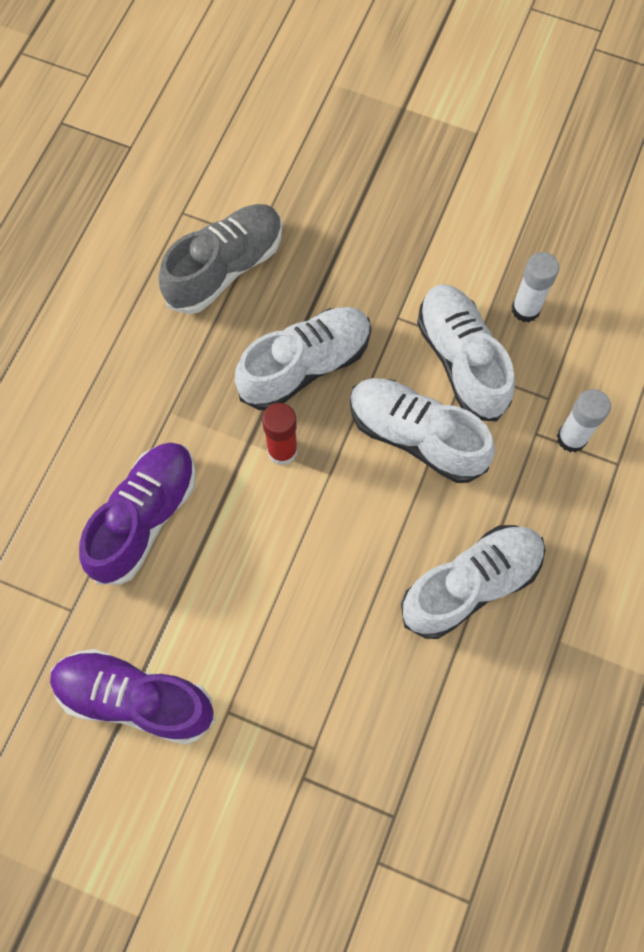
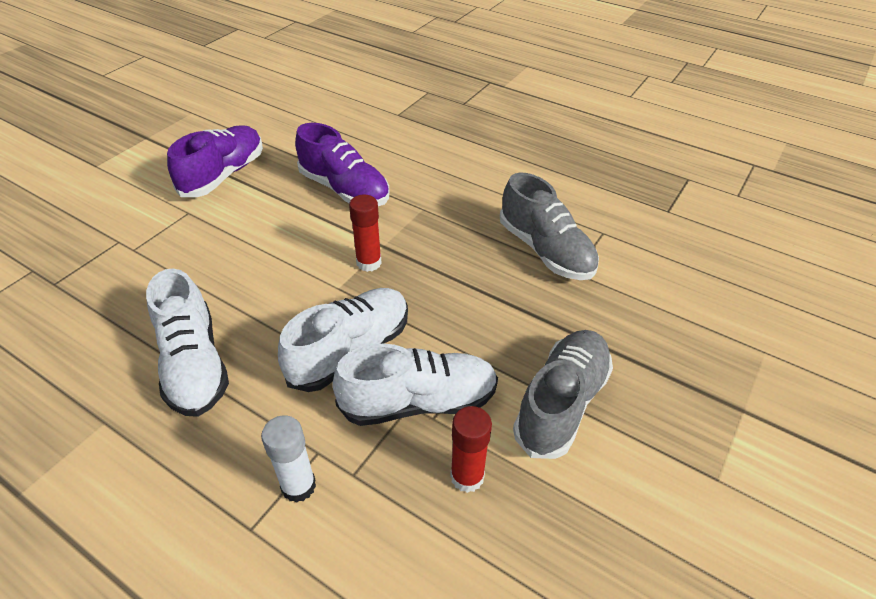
camera: 100 degrees right, 25 degrees down
white shoe [235,307,371,410] -> none
white glue stick [512,252,559,322] -> red glue stick [450,406,492,493]
none -> grey shoe [513,330,613,459]

